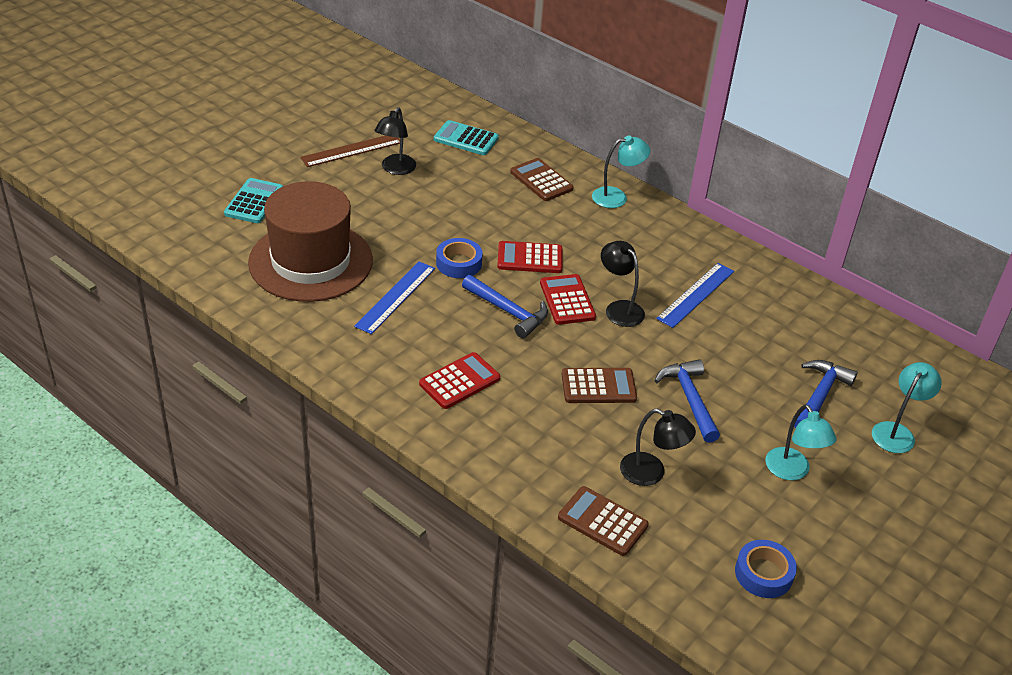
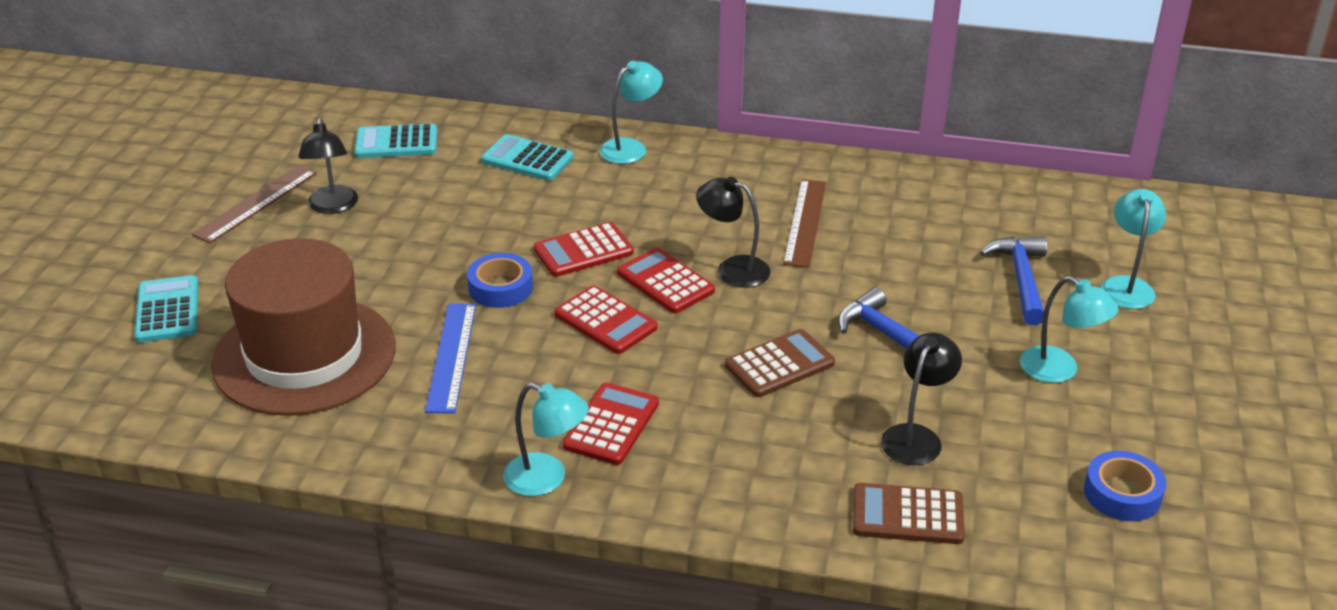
camera: 25 degrees left, 5 degrees down
blue hammer [462,275,548,338] -> red calculator [554,285,658,354]
brown calculator [510,158,574,201] -> turquoise calculator [481,134,574,181]
black lamp [620,409,696,486] -> black lamp turned 60 degrees counterclockwise [881,332,962,465]
blue ruler [656,263,734,328] -> brown ruler [783,179,826,268]
none -> turquoise lamp [503,383,589,496]

